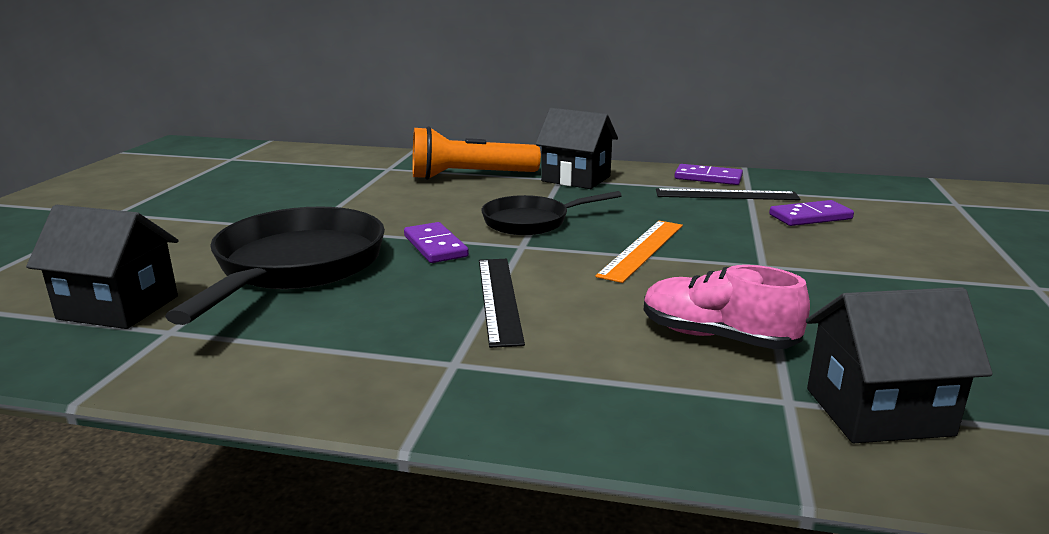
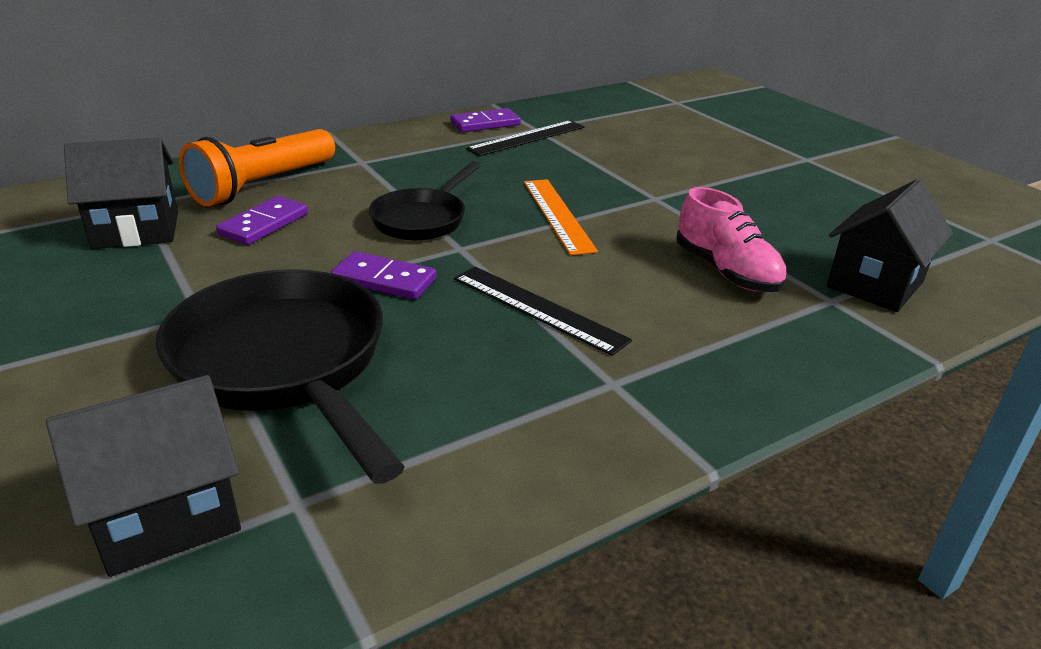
camera: 45 degrees left, 10 degrees up
black house [535,108,618,189] -> black house moved to [64,138,178,249]
pink shoe [644,265,810,349] -> pink shoe turned 105 degrees counterclockwise [676,187,787,292]
purple domino [769,200,854,226] -> purple domino moved to [216,196,308,245]

